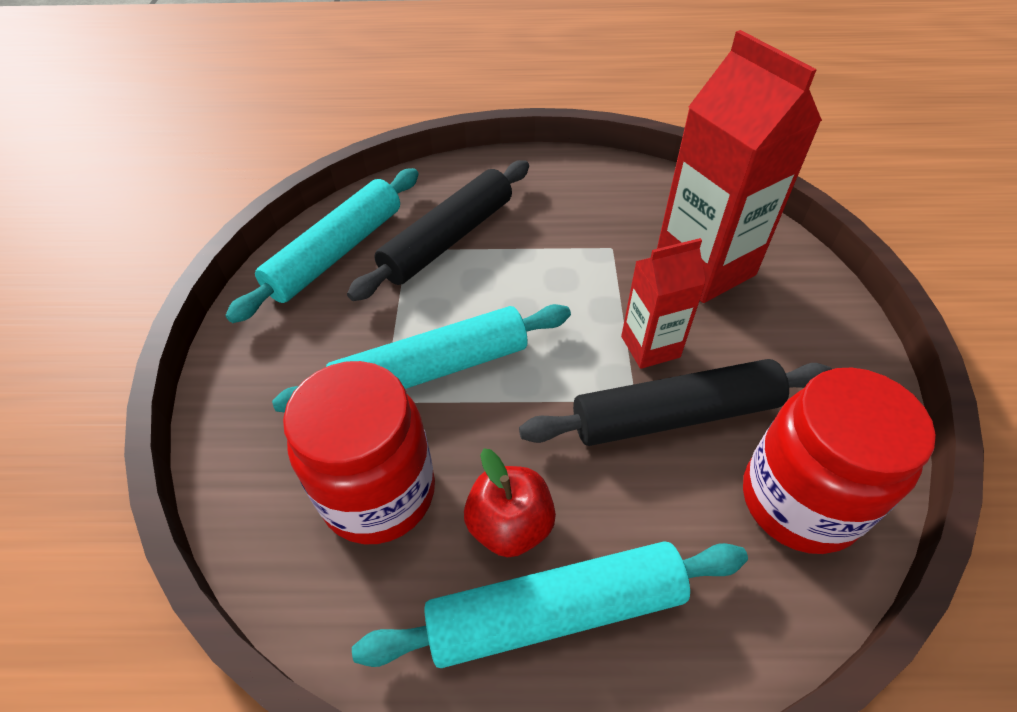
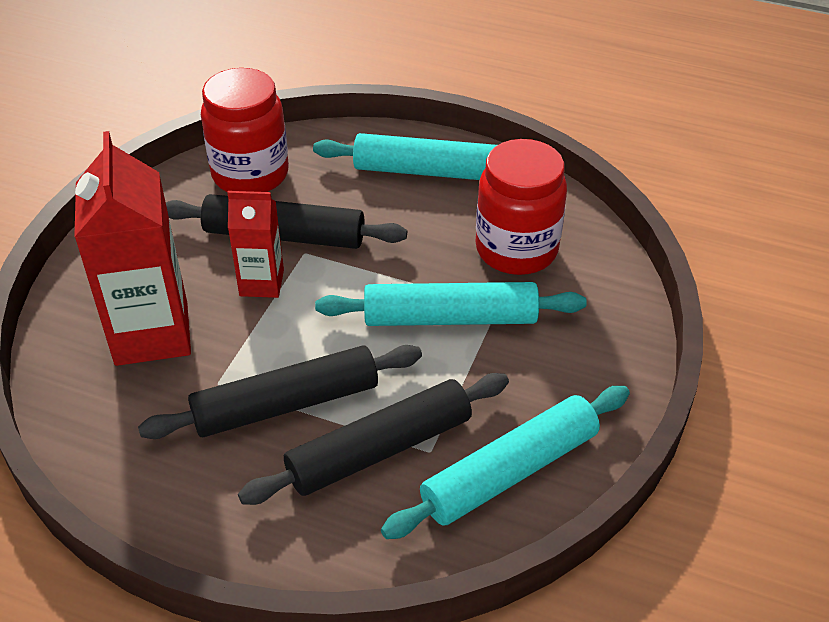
camera: 160 degrees left, 5 degrees down
red apple [464,448,556,557] -> none
none -> black rolling pin [138,345,422,439]

